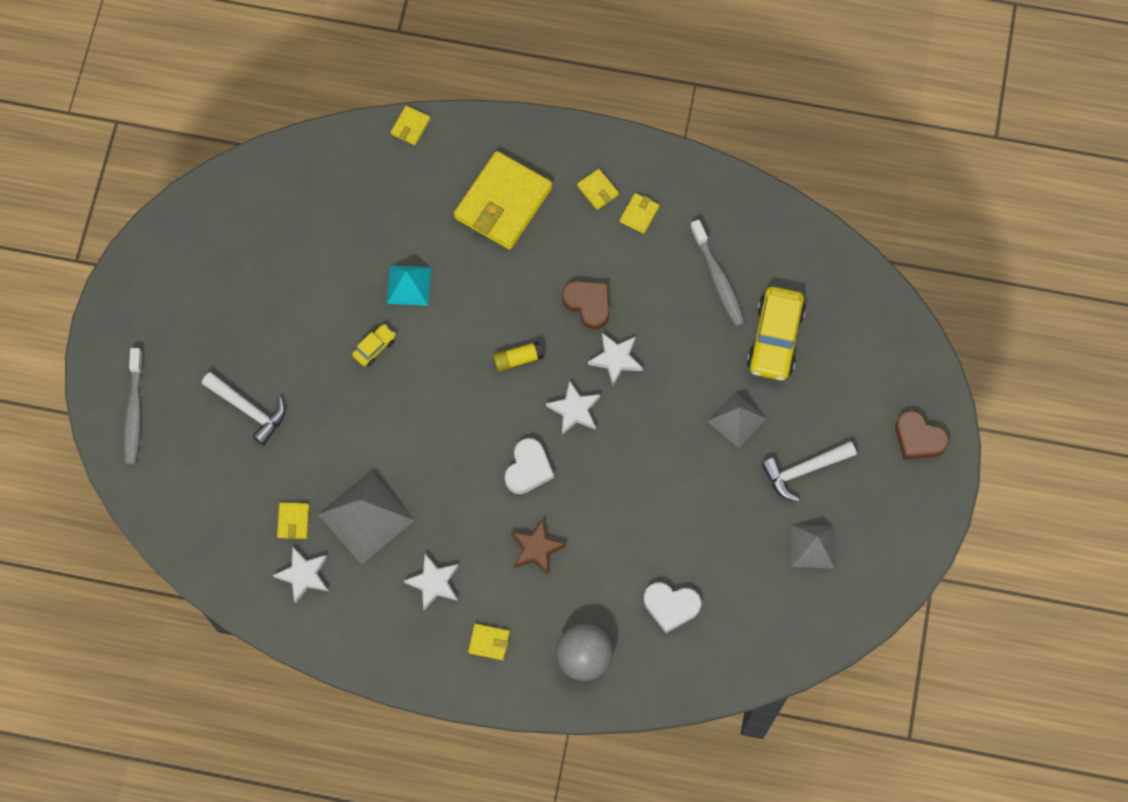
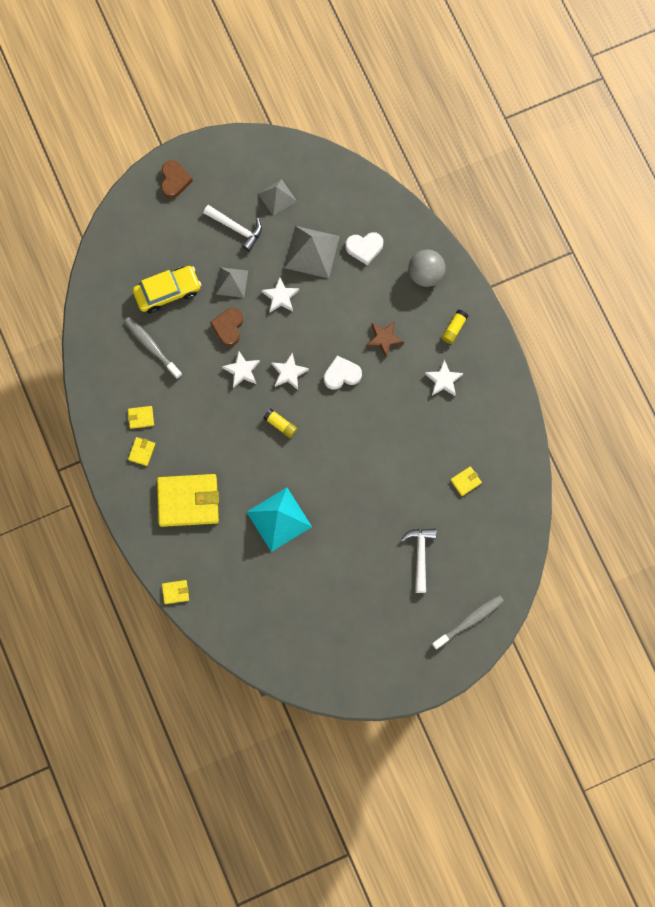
camera: 125 degrees left, 5 degrees up
white star [273,547,328,604] -> white star moved to [262,277,299,313]
grey pyramid [318,471,415,565] -> grey pyramid moved to [284,226,340,278]
yellow car [352,324,396,366] -> none
turquoise pyramid [387,265,431,306] -> turquoise pyramid [247,487,312,552], size x1.60
yellow wallet [468,624,510,660] -> yellow glue stick [442,309,468,344]
brown heart [562,281,609,330] -> brown heart moved to [210,308,243,346]
white heart [644,582,701,633] -> white heart turned 105 degrees clockwise [346,232,383,265]
grey toothbrush [690,220,745,327] -> grey toothbrush turned 75 degrees counterclockwise [124,317,182,379]

